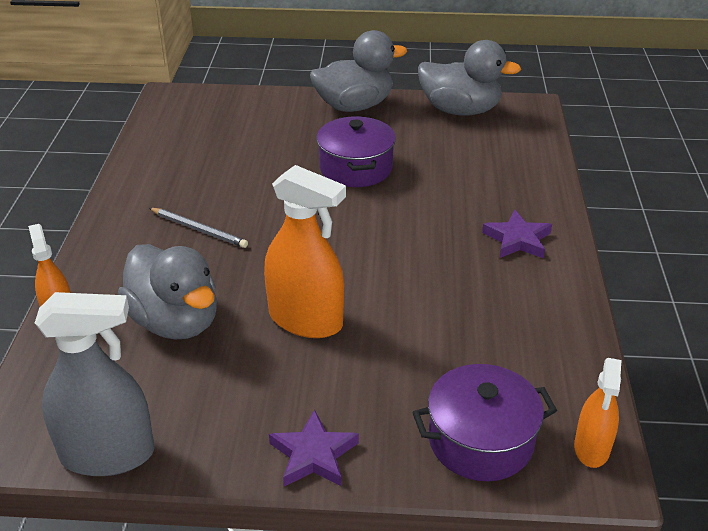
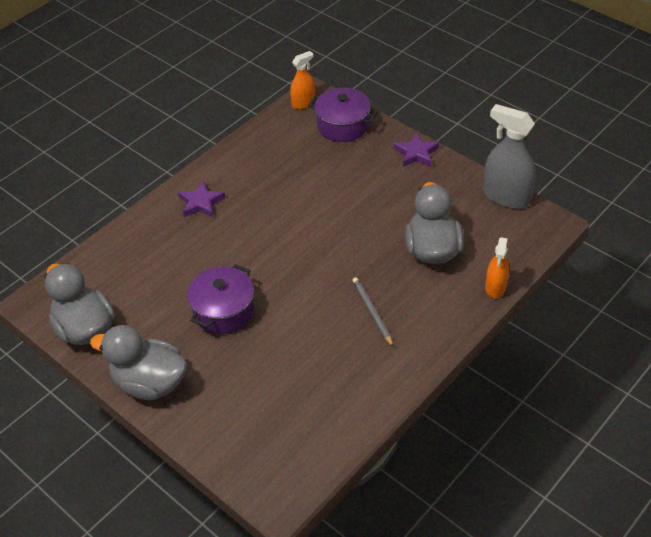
camera: 140 degrees left, 10 degrees up
orange spray bottle [264,165,346,338] -> none

